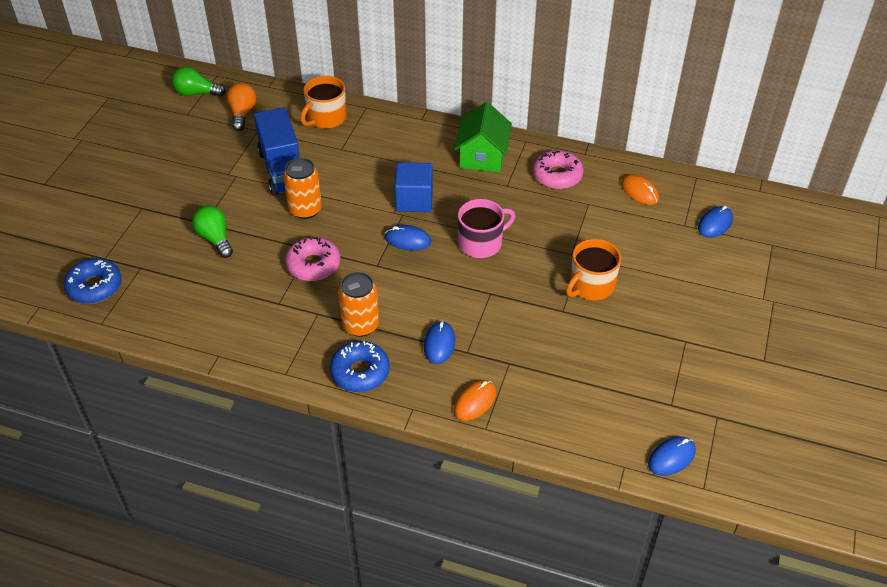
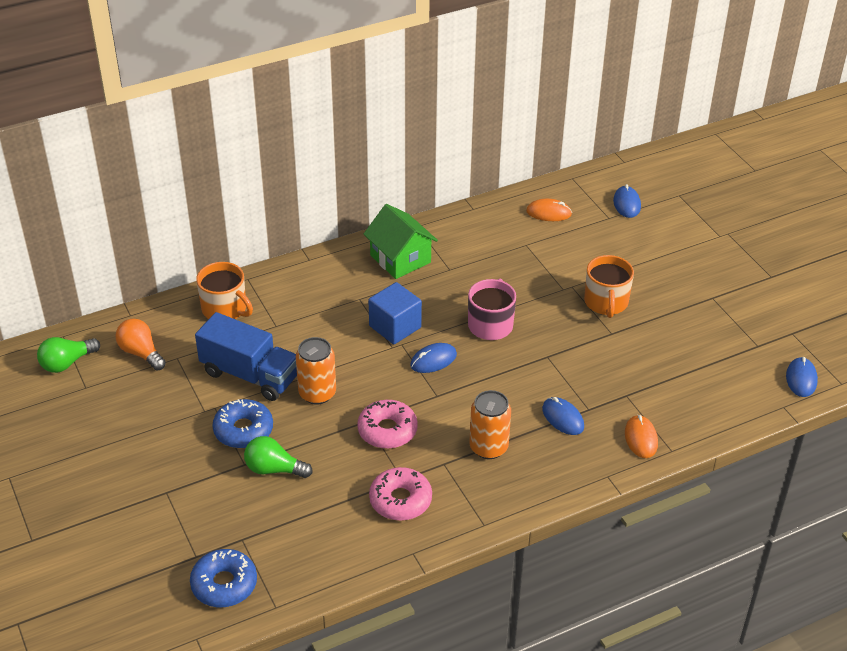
camera: 45 degrees left, 5 degrees down
orange mug [300,76,347,129] -> orange mug turned 45 degrees counterclockwise [196,262,253,319]
blue donut [330,341,390,392] -> blue donut moved to [213,399,273,448]
pink donut [533,150,584,189] -> pink donut moved to [369,467,432,521]

